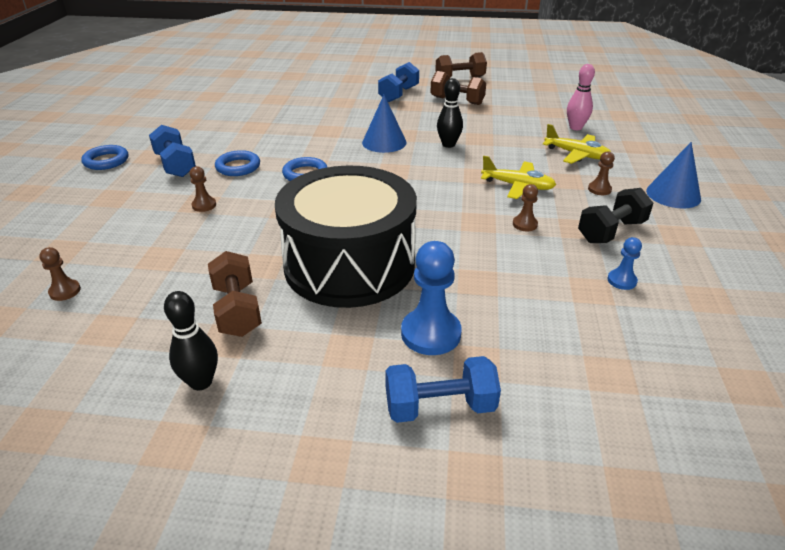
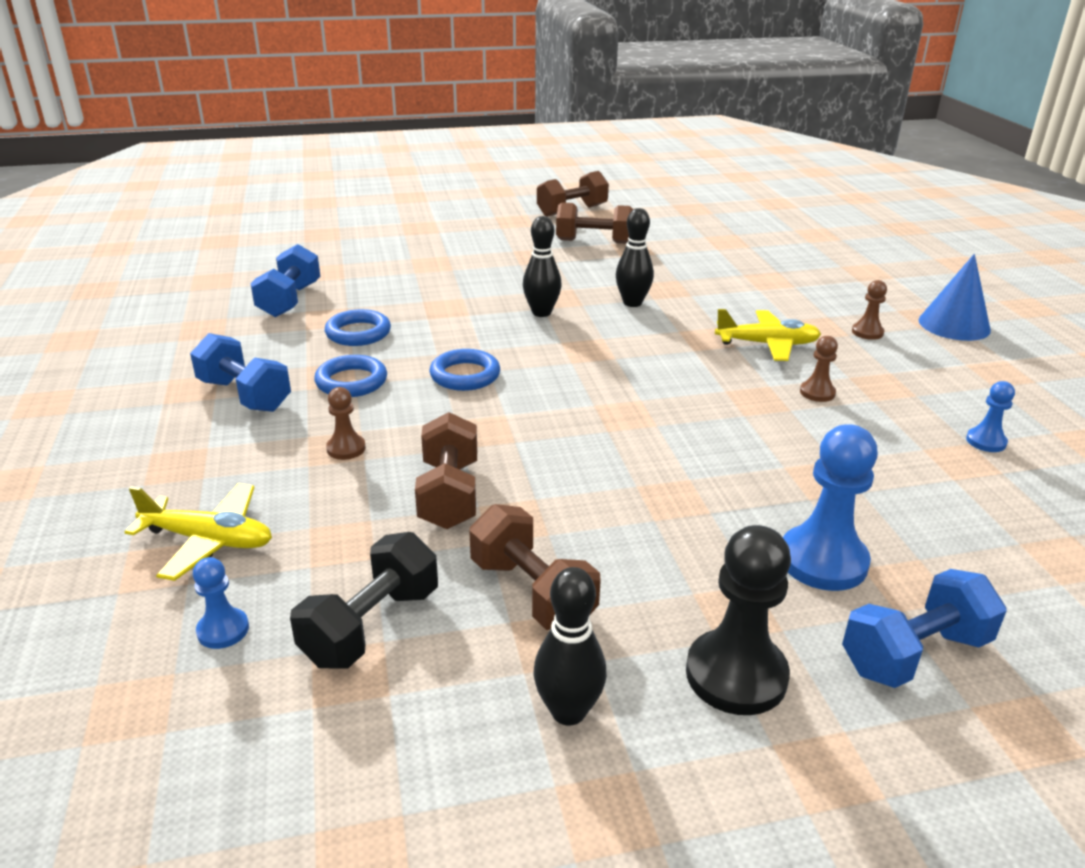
camera: 20 degrees left, 5 degrees down
brown pawn [39,247,81,301] -> blue pawn [193,557,249,649]
blue ring [81,145,128,170] -> blue ring moved to [325,309,391,346]
black drum [275,166,417,308] -> none
blue cone [362,95,407,153] -> black bowling pin [523,216,562,317]
blue dumbbell [378,62,419,102] -> blue dumbbell moved to [251,244,320,317]
yellow plane [543,124,611,164] -> yellow plane moved to [125,483,272,581]
pink bowling pin [567,64,595,130] -> none
black dumbbell [578,188,653,243] -> black dumbbell moved to [290,532,438,669]
none -> brown dumbbell [415,412,477,529]
none -> black pawn [686,525,791,715]

